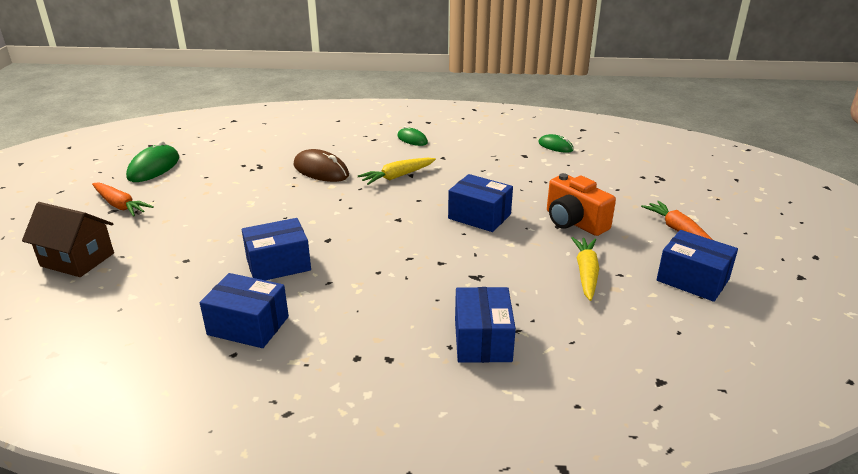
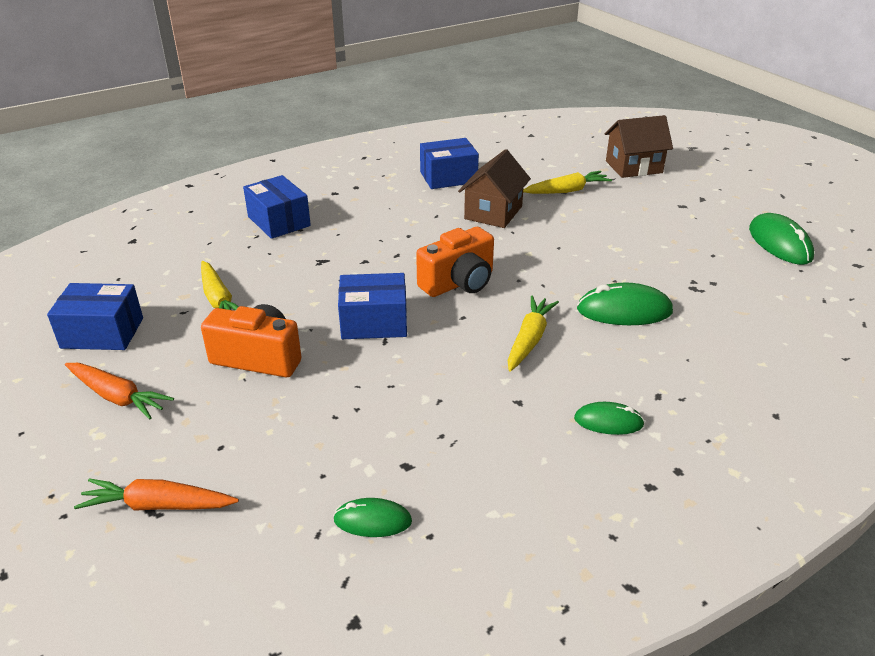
camera: 145 degrees right, 5 degrees up
orange carrot [92,182,154,217] -> orange carrot moved to [74,479,239,511]
blue box [242,218,311,280] -> brown house [458,149,531,228]
brown mouse [293,149,349,182] -> green mouse [577,283,673,325]
none -> orange camera [416,227,494,297]
none -> yellow carrot [523,171,612,194]

